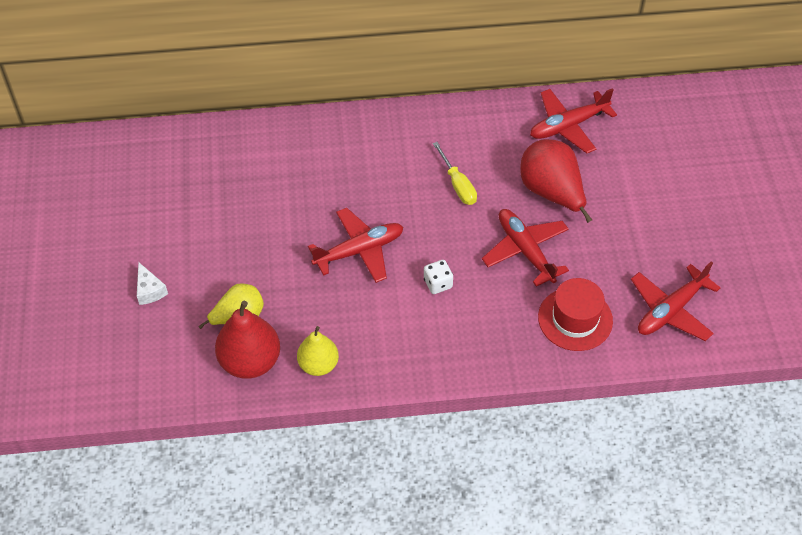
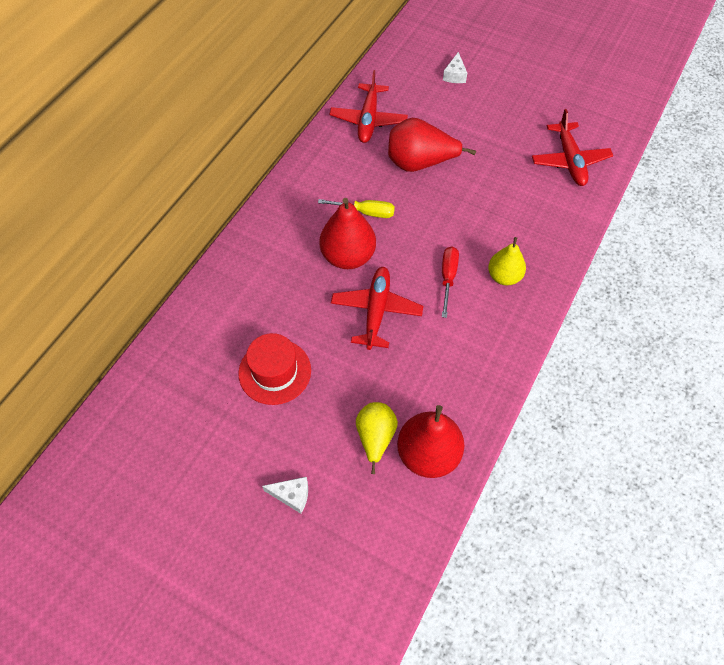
camera: 55 degrees left, 5 degrees up
yellow pear [297,326,339,376] -> yellow pear moved to [488,237,526,285]
white dice [424,260,453,294] -> red screwdriver [442,247,459,318]
red plane [482,209,569,287] -> none
red hat [538,278,613,351] -> red hat moved to [238,333,311,405]
none -> red pear [320,198,376,269]
none -> white cheese [443,52,467,83]

